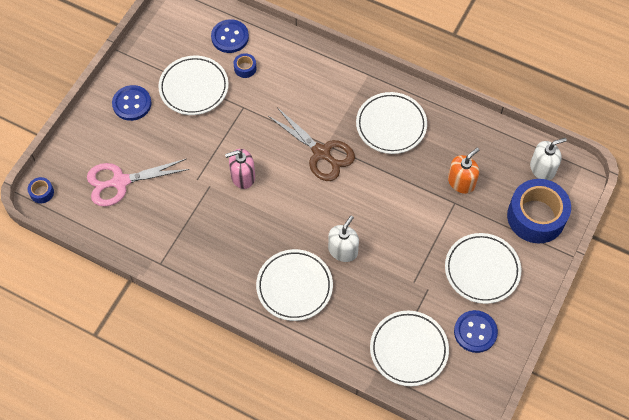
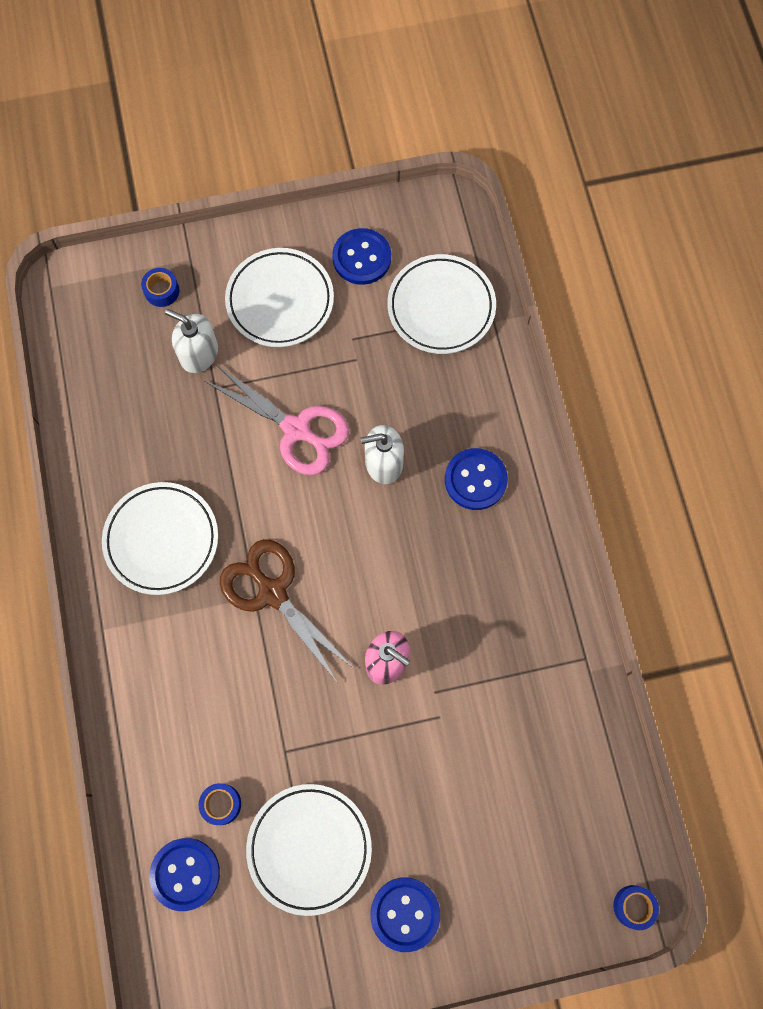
camera: 130 degrees left, 10 degrees up
pink scissors [87,159,190,207] -> pink scissors moved to [205,365,349,475]
white plate [256,249,333,321] -> blue button [445,448,508,510]
brown scissors [268,107,355,181] -> brown scissors turned 45 degrees counterclockwise [220,539,353,682]
orange soap dispenser [448,148,479,194] -> none
blue tape [507,179,571,243] -> blue tape [141,268,179,307], size x0.41
white soap dispenser [530,138,567,180] -> white soap dispenser moved to [165,309,218,373]

